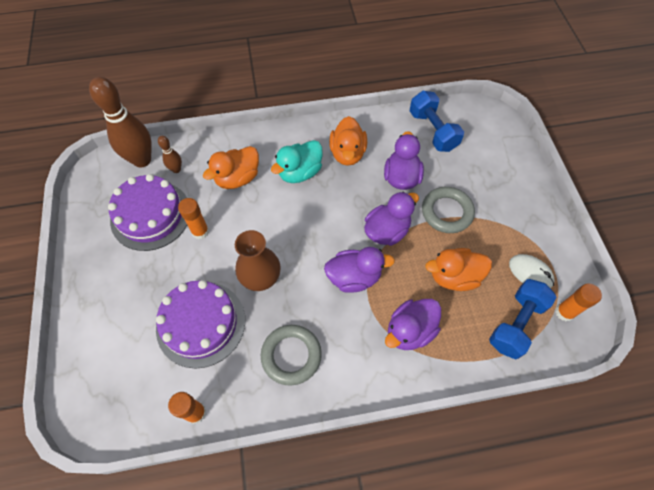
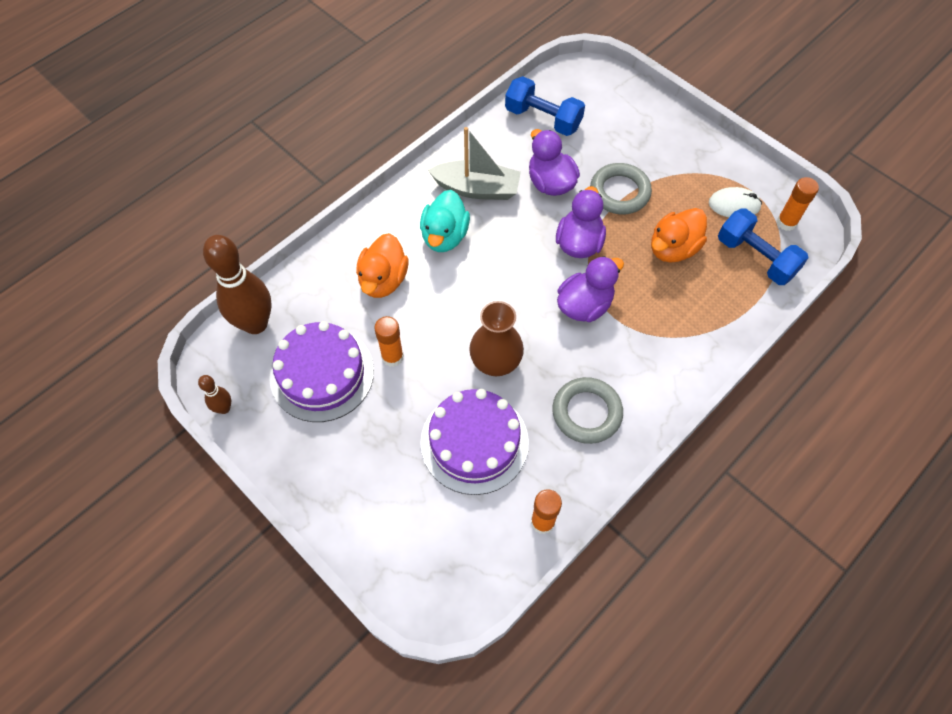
camera: 35 degrees left, 0 degrees up
brown bowling pin [158,136,182,173] -> brown bowling pin moved to [198,375,231,414]
orange duck [329,116,367,166] -> grey boat [428,127,521,200]
purple duck [385,299,441,350] -> none
blue dumbbell [489,279,557,359] -> blue dumbbell turned 45 degrees counterclockwise [718,208,808,285]

